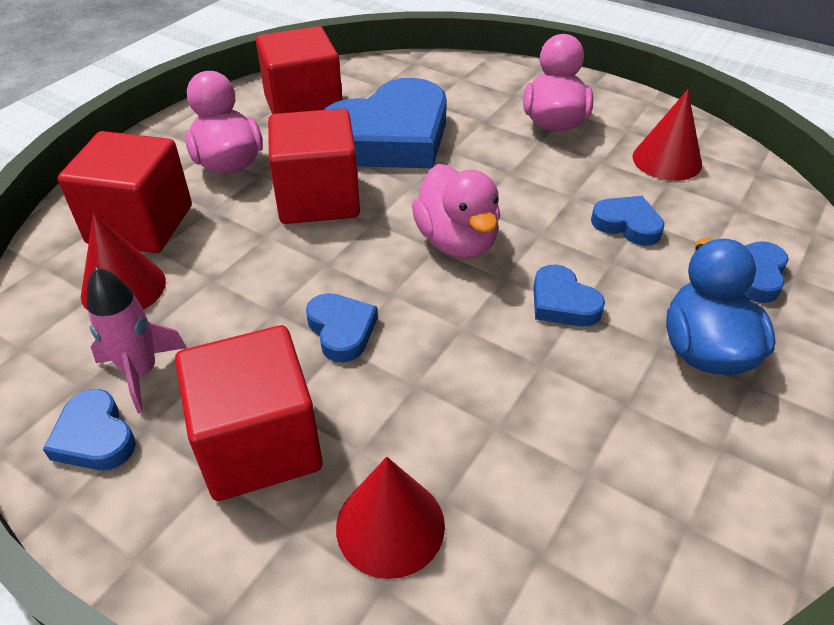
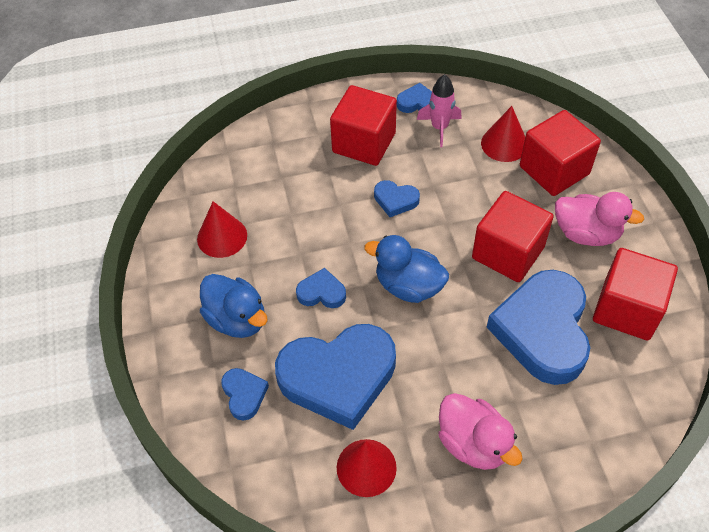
camera: 135 degrees right, 10 degrees up
red cone [336,457,445,579] -> red cone moved to [197,201,247,258]
pink duck [412,164,500,259] -> blue duck [364,235,449,303]
blue heart [591,196,665,246] -> blue heart [275,324,396,430], size x2.28

